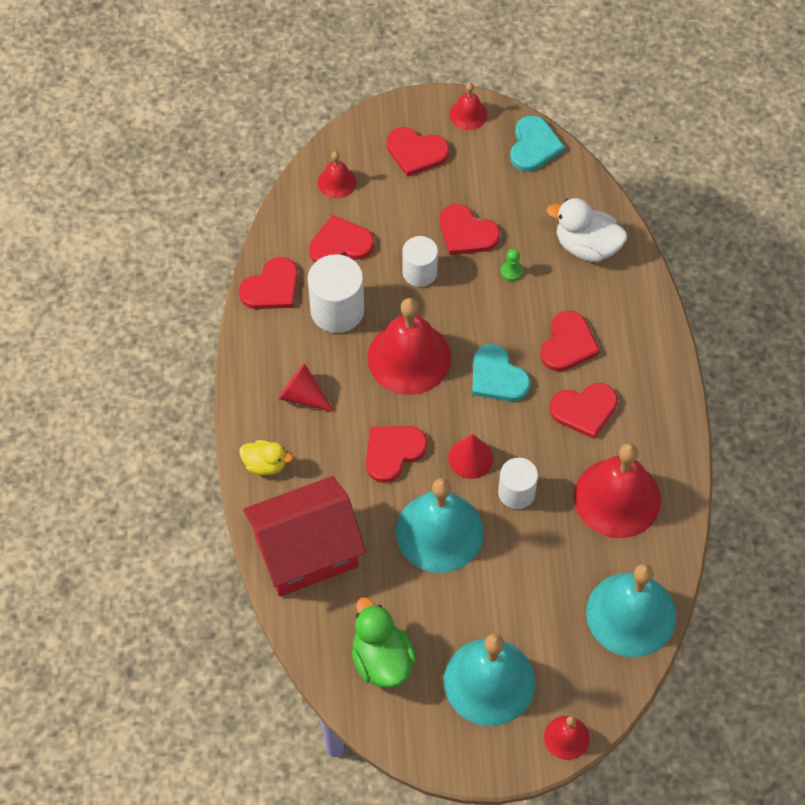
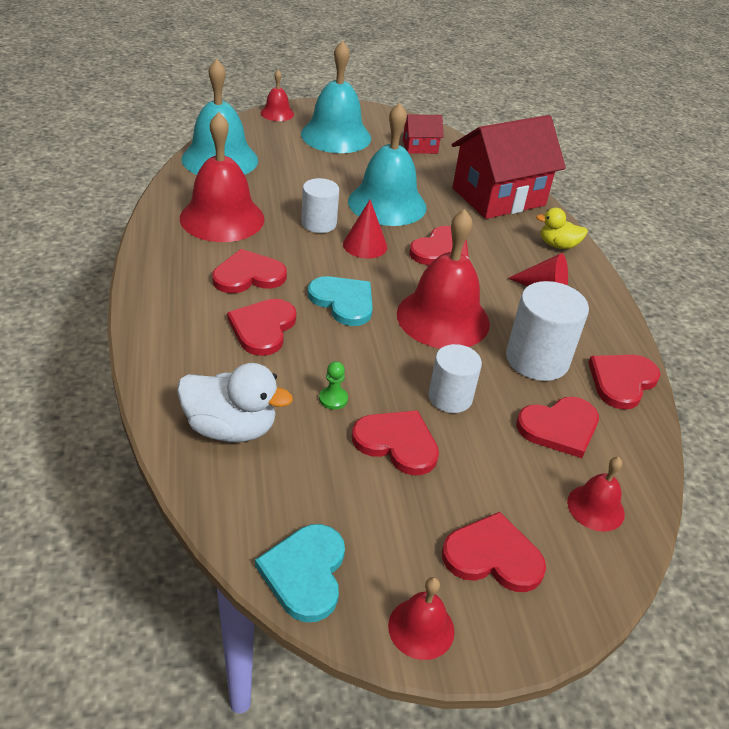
camera: 170 degrees right, 20 degrees down
green duck [352,597,417,688] -> red house [403,114,444,154]

